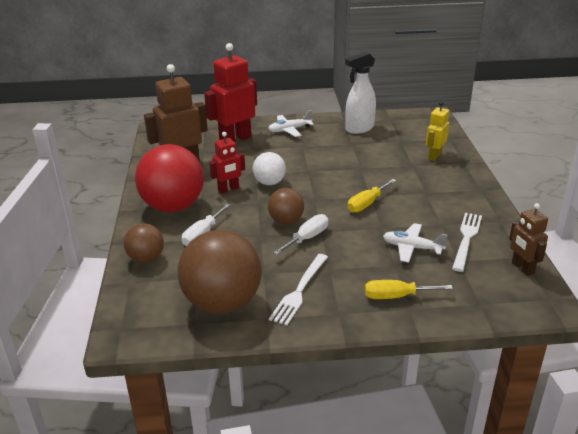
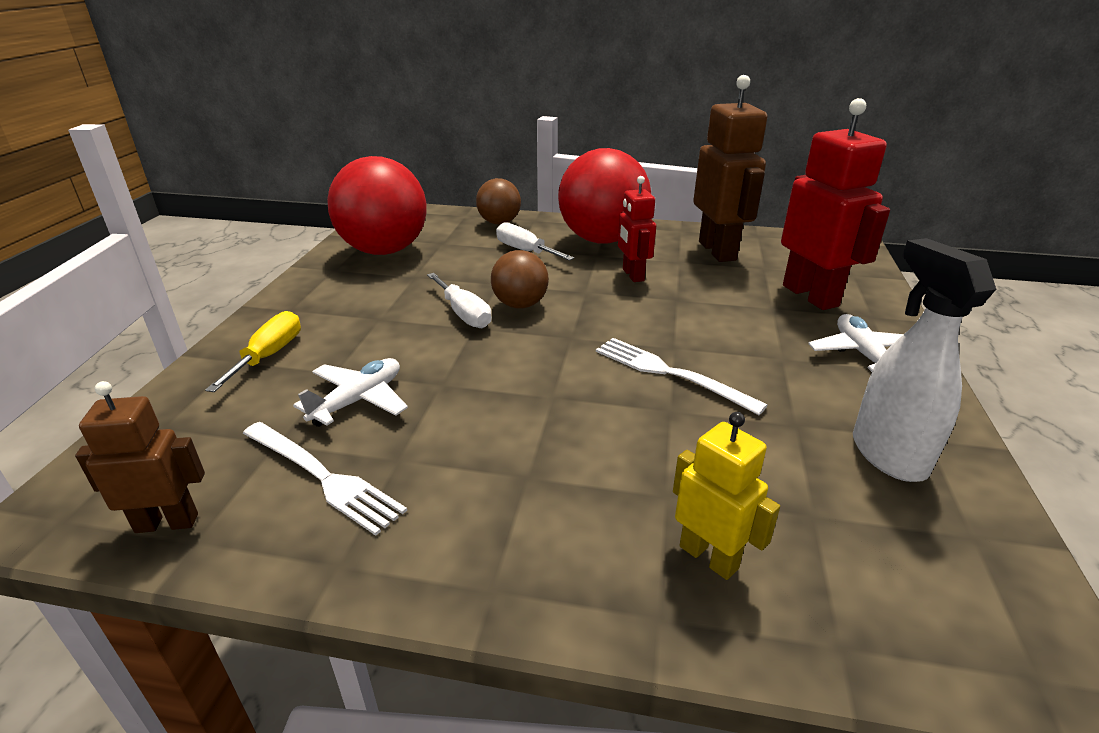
camera: 105 degrees right, 0 degrees up
brown ball [178,230,262,314] -> red ball [327,156,426,255]
white ball [253,152,286,185] -> none
white fork [269,254,328,326] -> white fork moved to [596,338,767,415]
yellow screwdriver [348,179,396,213] -> none

